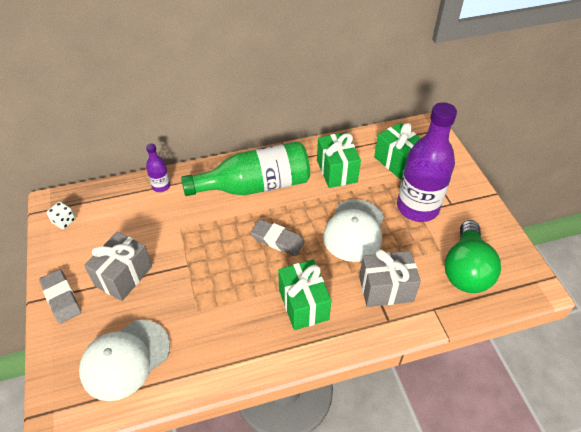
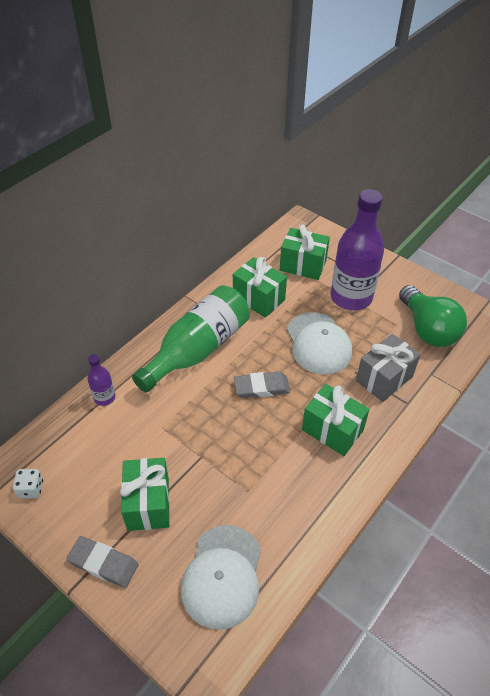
camera: 35 degrees left, 0 degrees up
grey gift [84,231,152,301] -> green gift [120,458,170,531]

